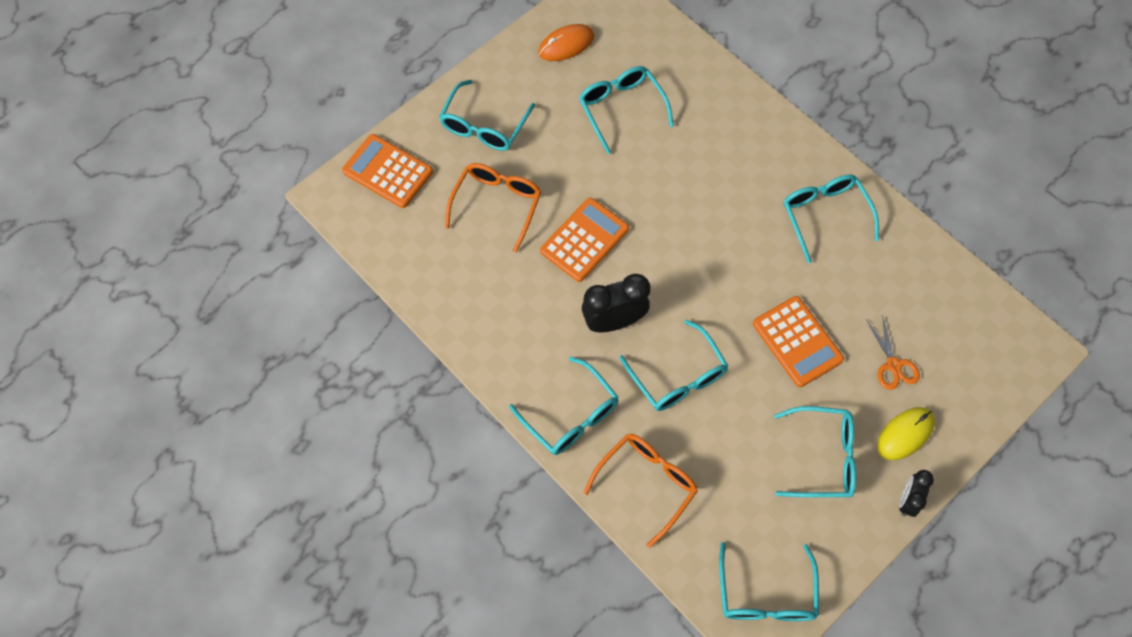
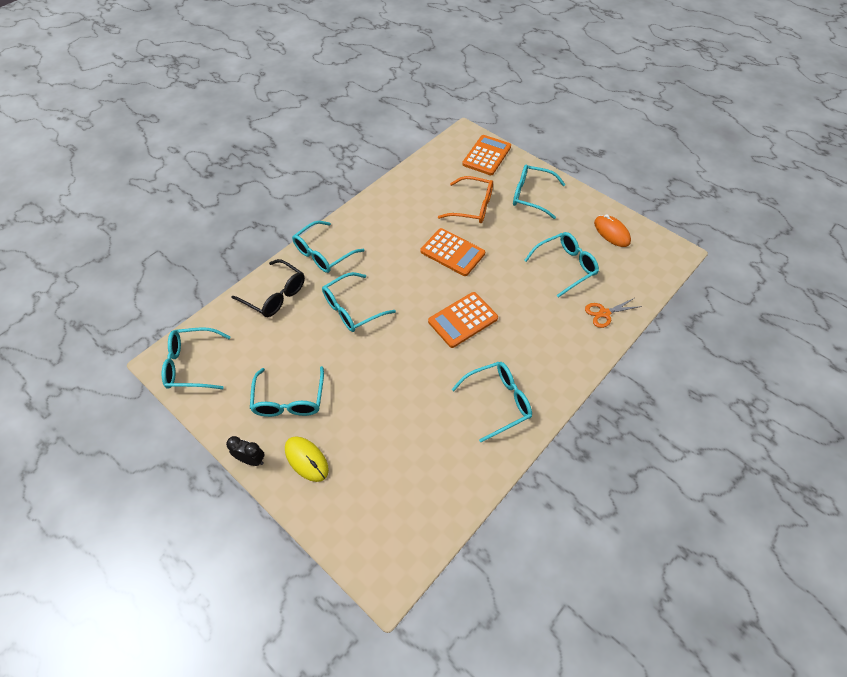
camera: 85 degrees right, 10 degrees down
black clock [582,274,650,332] -> none
orange glasses [584,434,698,548] -> black glasses [232,259,305,317]
orange calculator [753,296,844,387] -> orange calculator moved to [428,292,498,348]
orange scissors [866,315,920,390] -> orange scissors moved to [585,298,642,328]

